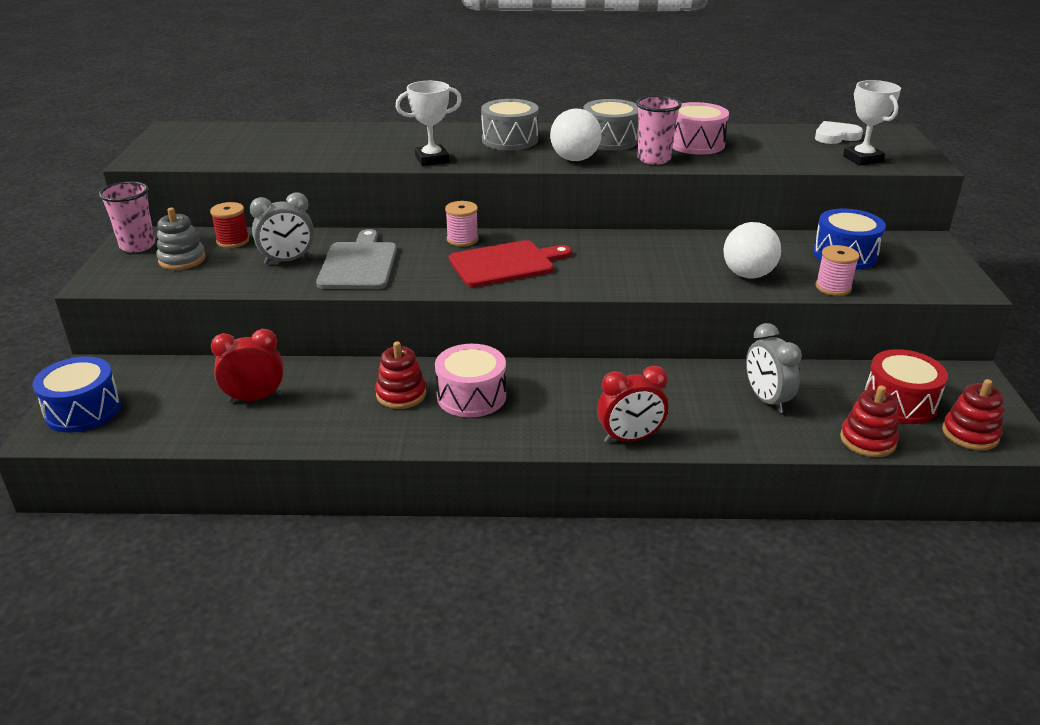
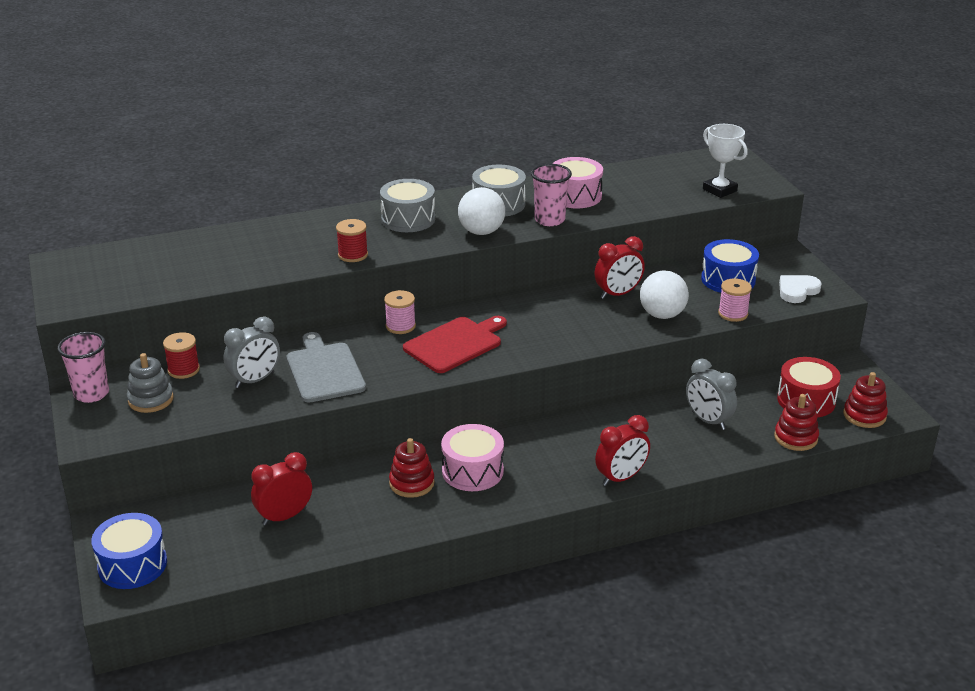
camera: 20 degrees left, 0 degrees up
white trophy [395,81,462,166] -> red spool [336,219,368,262]
white heart [815,121,863,144] -> white heart moved to [779,275,821,303]
none -> red clock [595,236,645,299]

